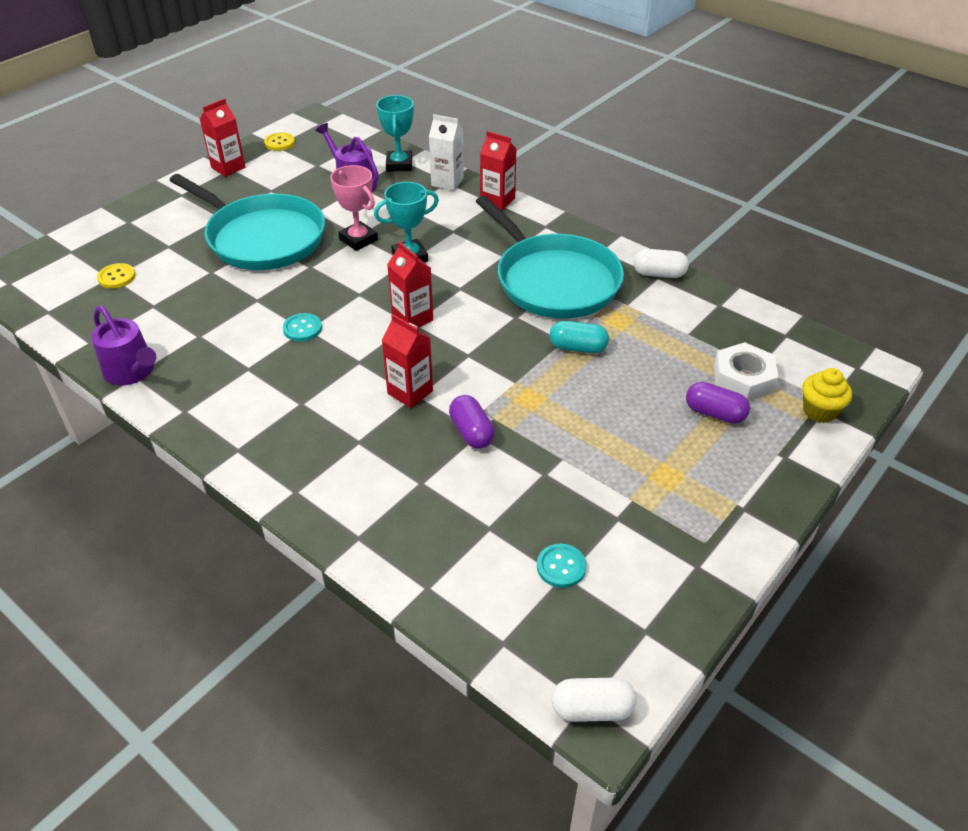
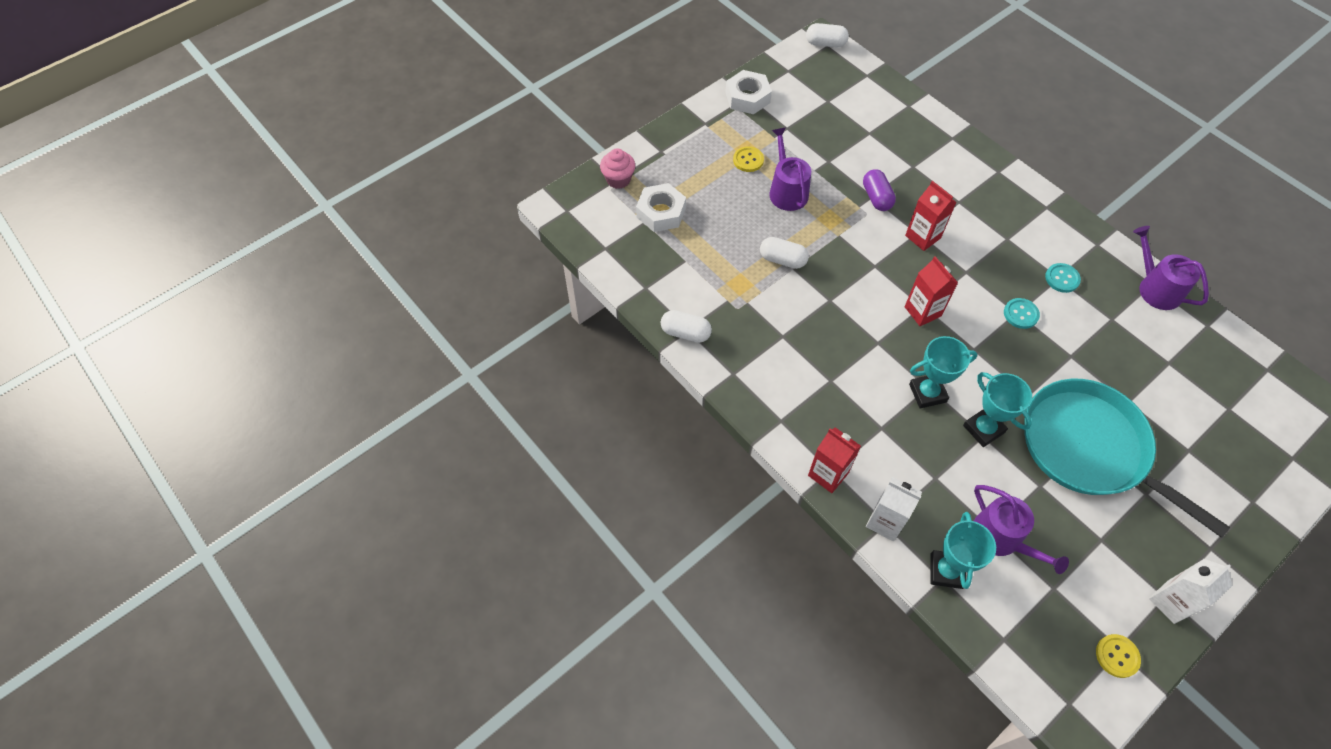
camera: 170 degrees left, 15 degrees up
yellow button [97,263,136,289] -> yellow button moved to [733,146,764,172]
red carton [200,98,246,177] -> white carton [1149,559,1232,624]
pink trophy [330,165,378,251] -> turquoise trophy [963,372,1032,447]
turquoise pan [475,196,624,319] -> none
turquoise button [537,544,587,588] -> turquoise button moved to [1045,263,1081,293]
turquoise capsule [550,321,609,353] -> white capsule [760,237,809,269]
purple capsule [686,382,750,424] -> none
yellow cupcake [802,368,852,423] -> pink cupcake [600,148,635,189]
none -> white nut [725,70,772,114]
none -> purple watering can [769,128,811,211]

